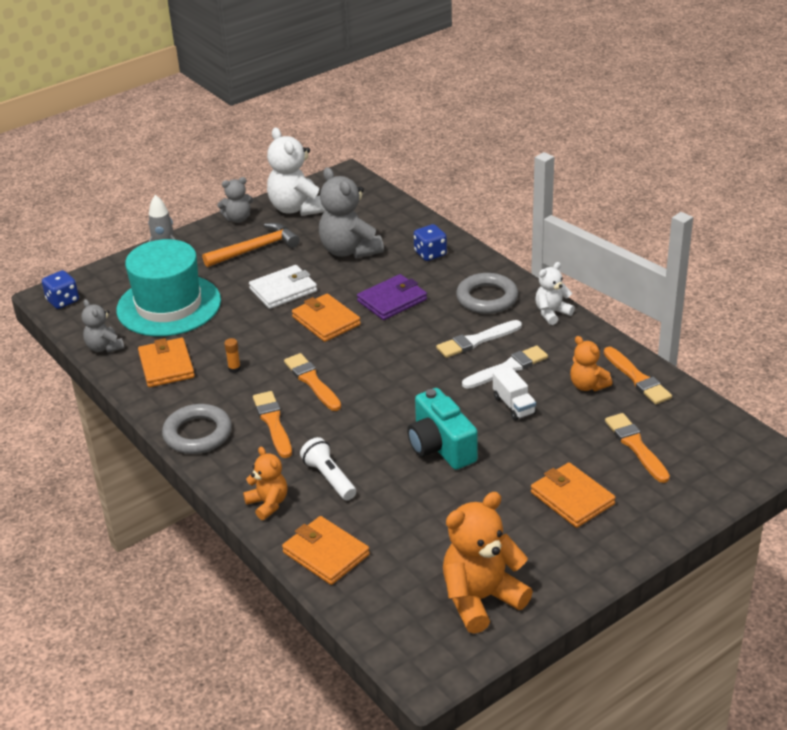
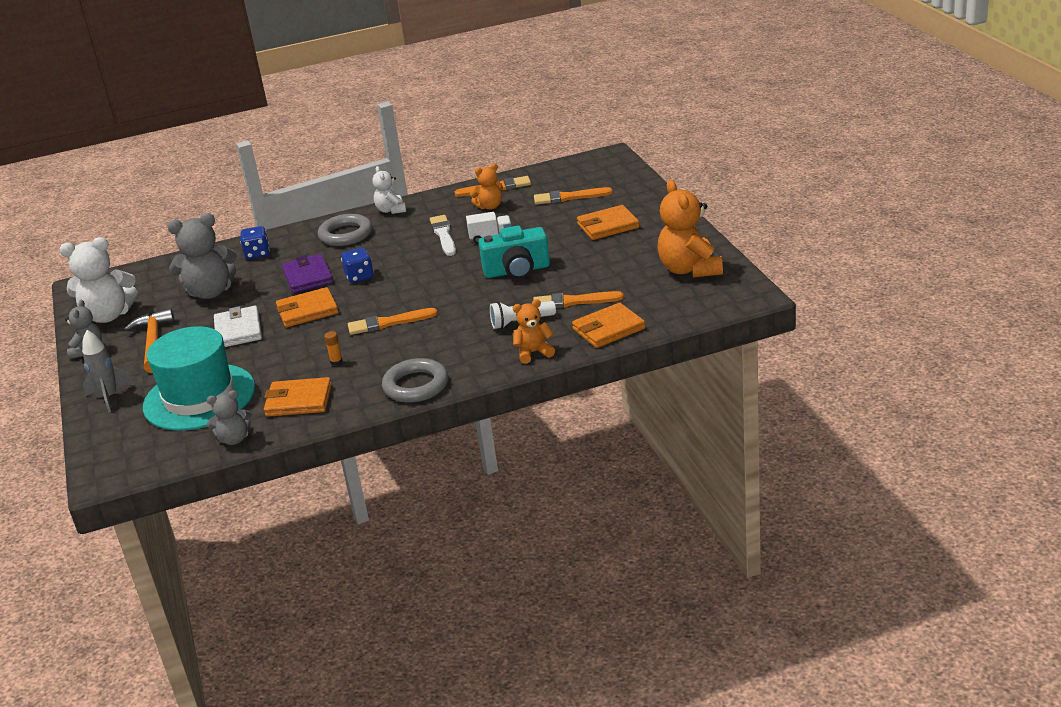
camera: 70 degrees left, 5 degrees down
blue dice [42,270,79,309] -> blue dice moved to [341,248,374,283]
orange brush [253,391,292,458] -> orange brush moved to [533,291,624,308]
white brush [436,320,522,358] -> none

